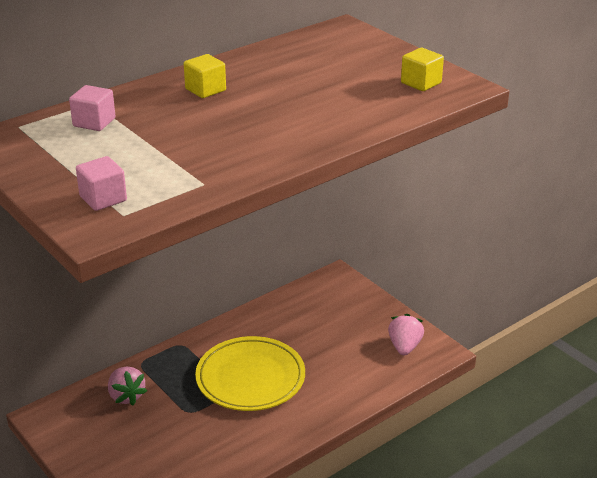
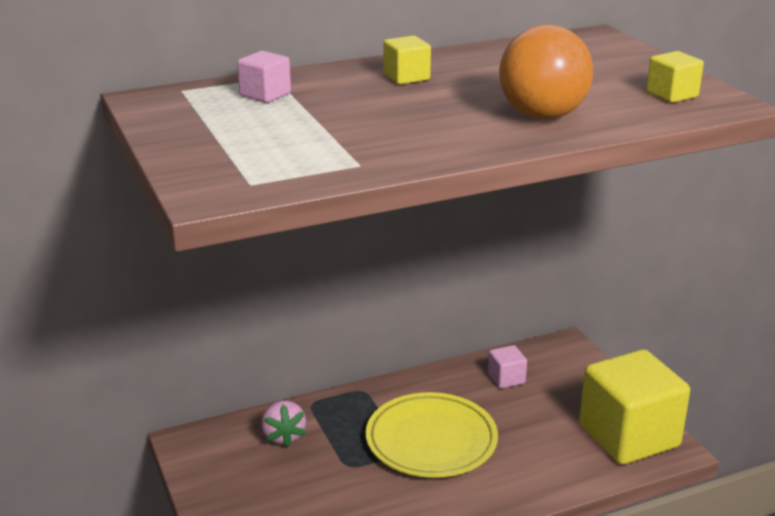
camera: 15 degrees right, 5 degrees down
pink cube [76,156,127,211] -> pink cube moved to [488,345,527,389]
pink strawberry [388,314,424,355] -> yellow cube [579,349,690,465]
none -> orange ball [499,25,593,119]

